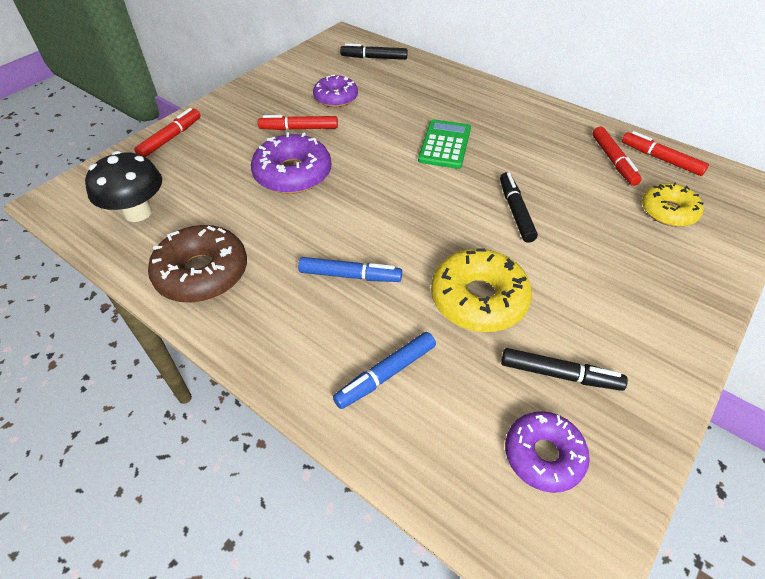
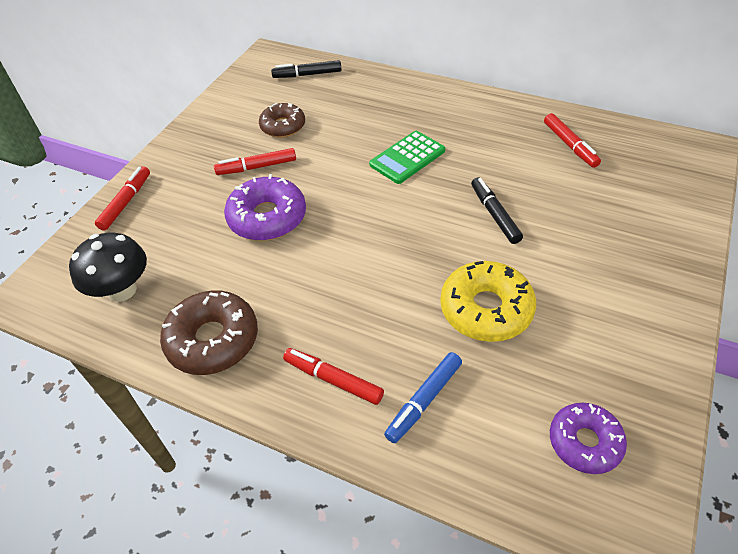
camera: 10 degrees left, 0 degrees up
blue marker [298,257,402,282] -> none
purple donut [313,75,358,107] -> brown donut [259,103,305,138]
green calculator [418,119,471,169] -> green calculator turned 135 degrees counterclockwise [369,131,445,184]
black marker [501,348,628,391] -> none
red marker [622,131,709,176] -> red marker moved to [283,348,384,405]
yellow donut [642,183,704,227] -> none

